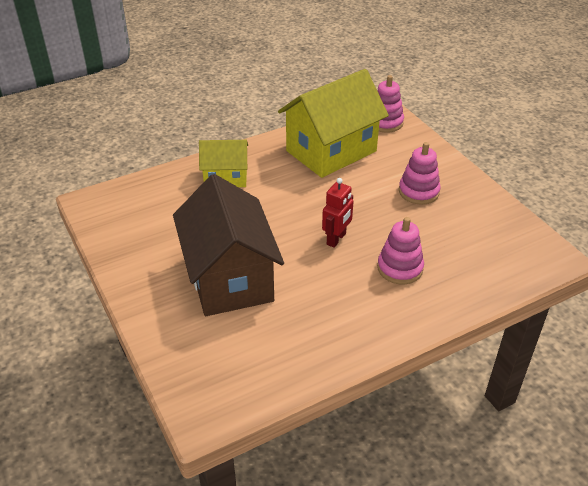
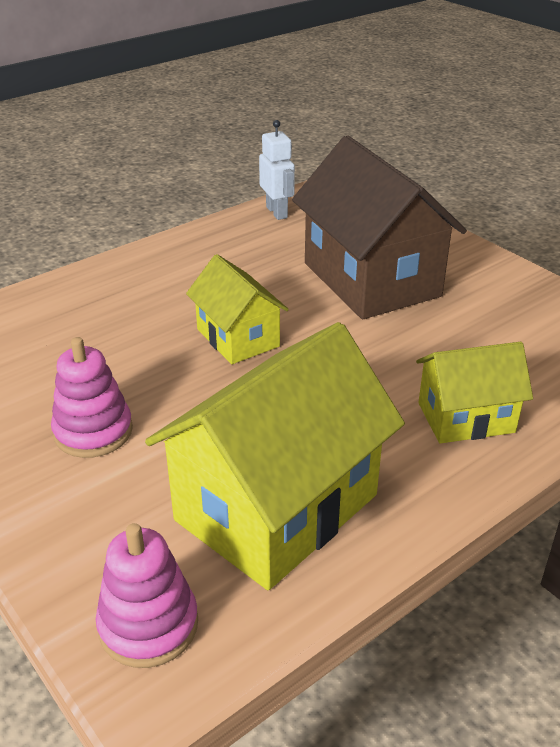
camera: 170 degrees right, 5 degrees down
red robot [322,178,354,248] -> yellow house [186,254,289,364]
pink stacking toy [377,217,424,284] -> none
none -> white robot [259,120,295,220]

